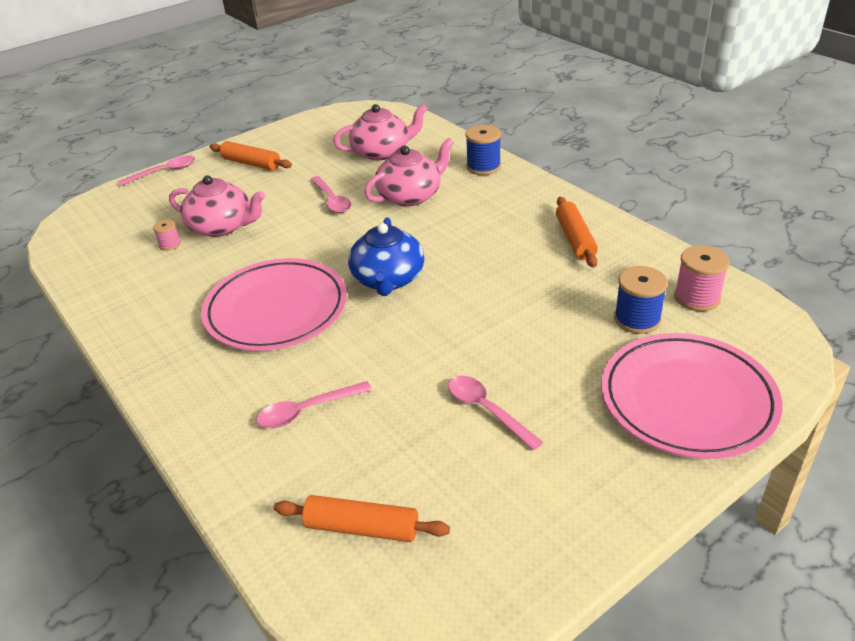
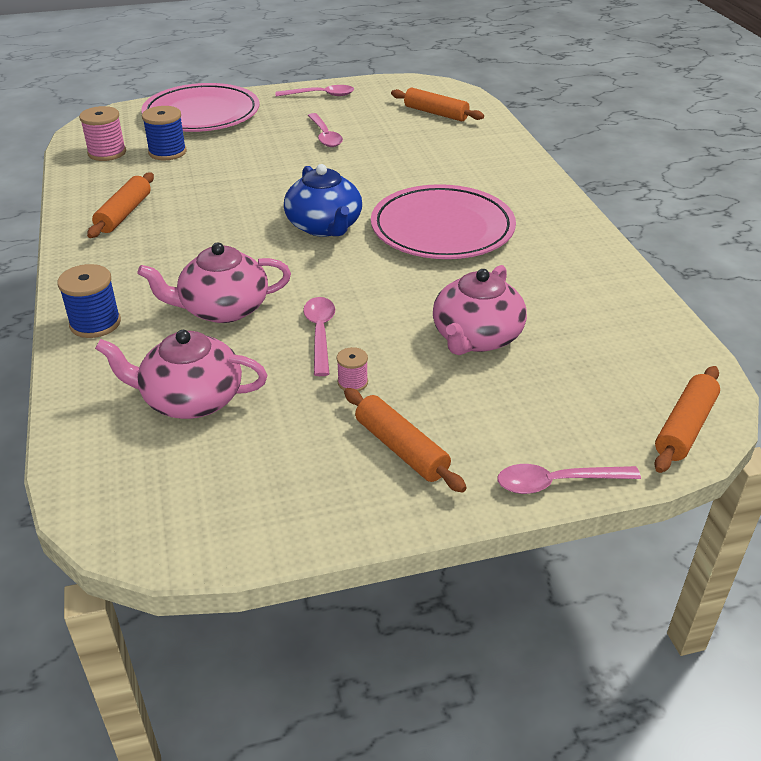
camera: 160 degrees left, 0 degrees up
pink spool [153,219,181,251] -> pink spool moved to [337,347,368,391]
pink teapot [169,175,265,237] -> pink teapot turned 105 degrees counterclockwise [433,265,527,355]
pink spoon [256,381,372,428] -> pink spoon moved to [275,85,354,97]
blue teapot [348,217,424,296] -> blue teapot turned 135 degrees clockwise [284,164,362,237]
none -> orange rolling pin [654,366,720,473]

